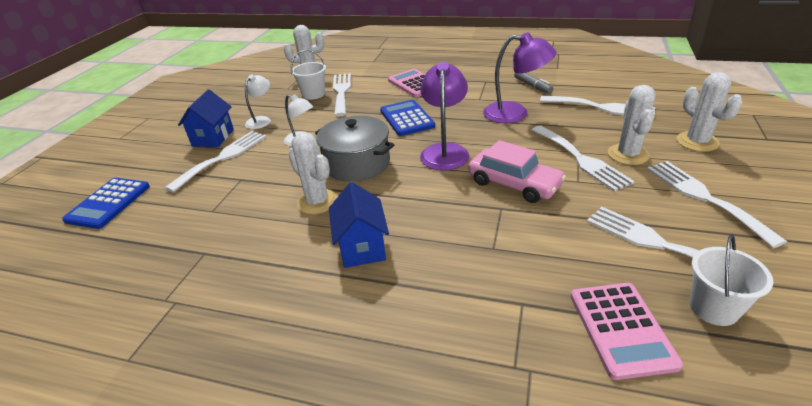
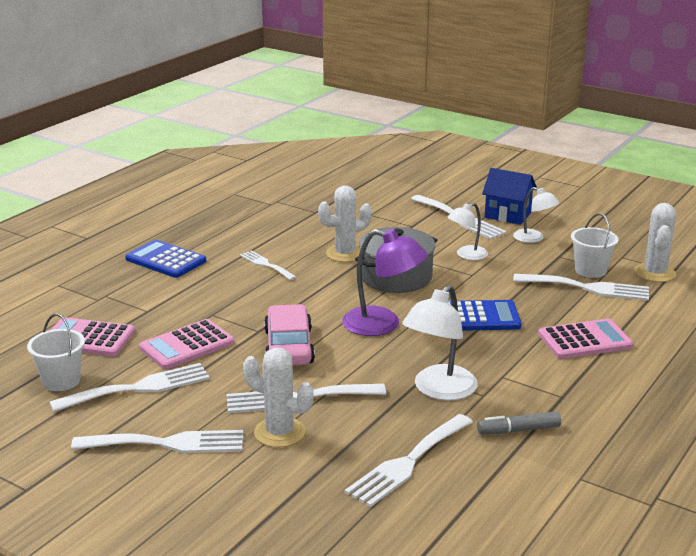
camera: 105 degrees right, 10 degrees down
blue calculator [62,178,150,229] -> blue calculator moved to [125,240,206,278]
blue house [329,182,389,268] -> white fork [240,250,297,280]
pink car [468,140,566,203] -> pink car turned 120 degrees clockwise [264,304,315,365]
purple lamp [483,32,557,123] -> white lamp [402,285,478,401]
white cactus [677,72,742,152] -> none
none -> pink calculator [139,319,235,370]

